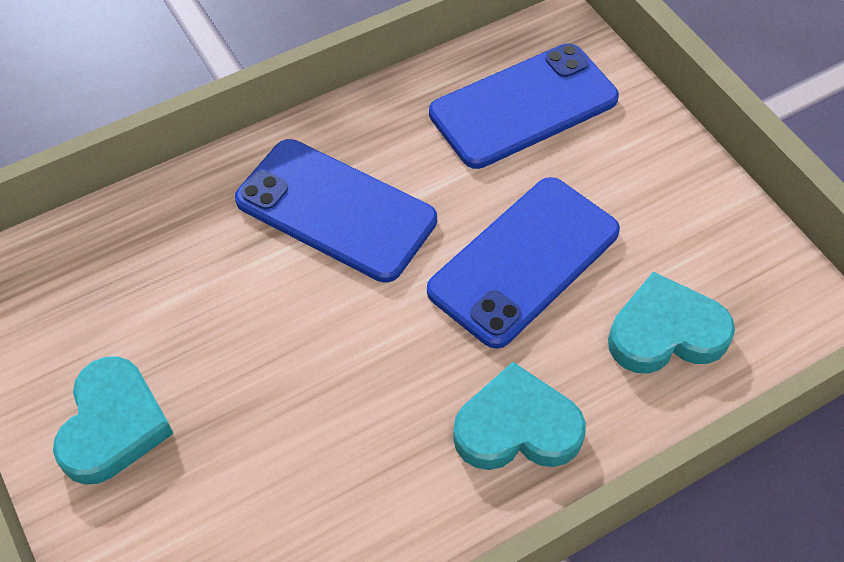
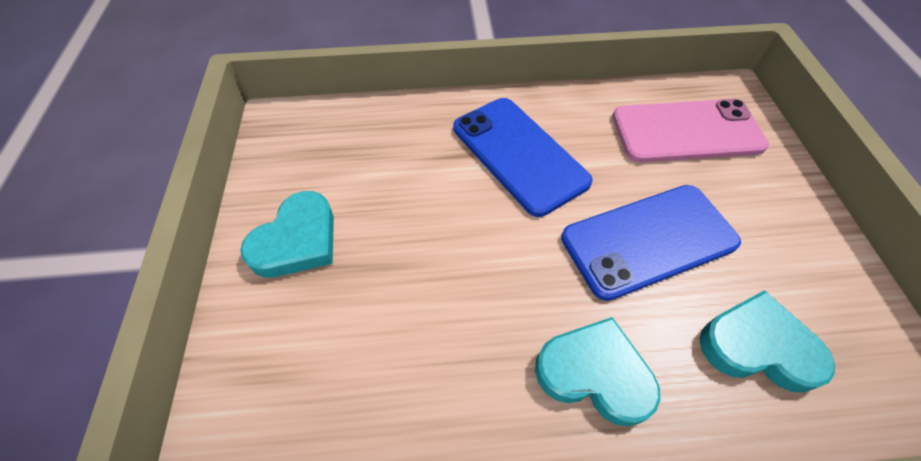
camera: 25 degrees right, 0 degrees up
blue phone [429,43,619,169] -> pink phone [612,99,769,162]

